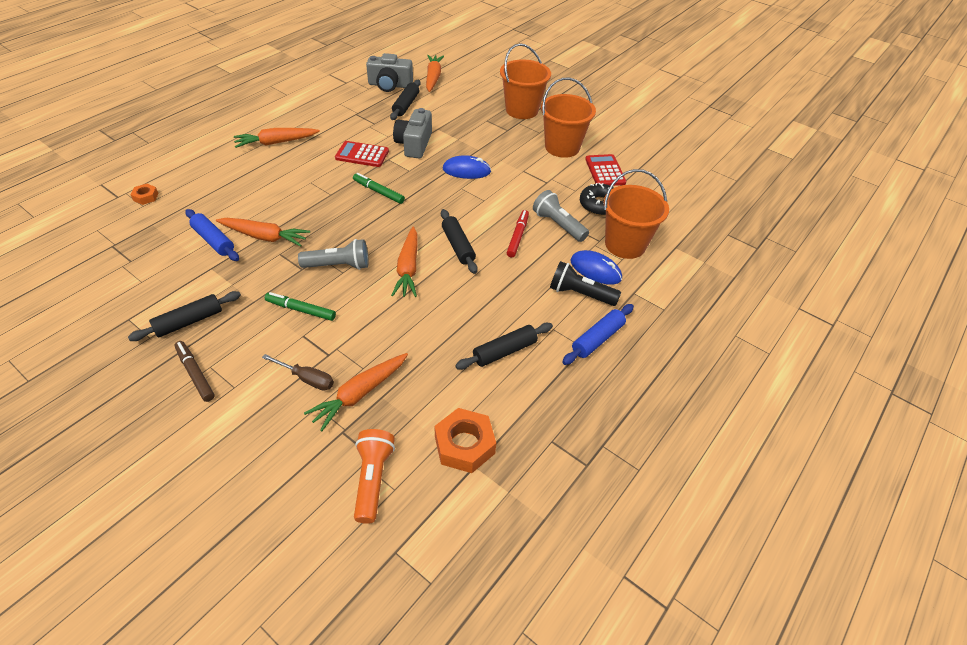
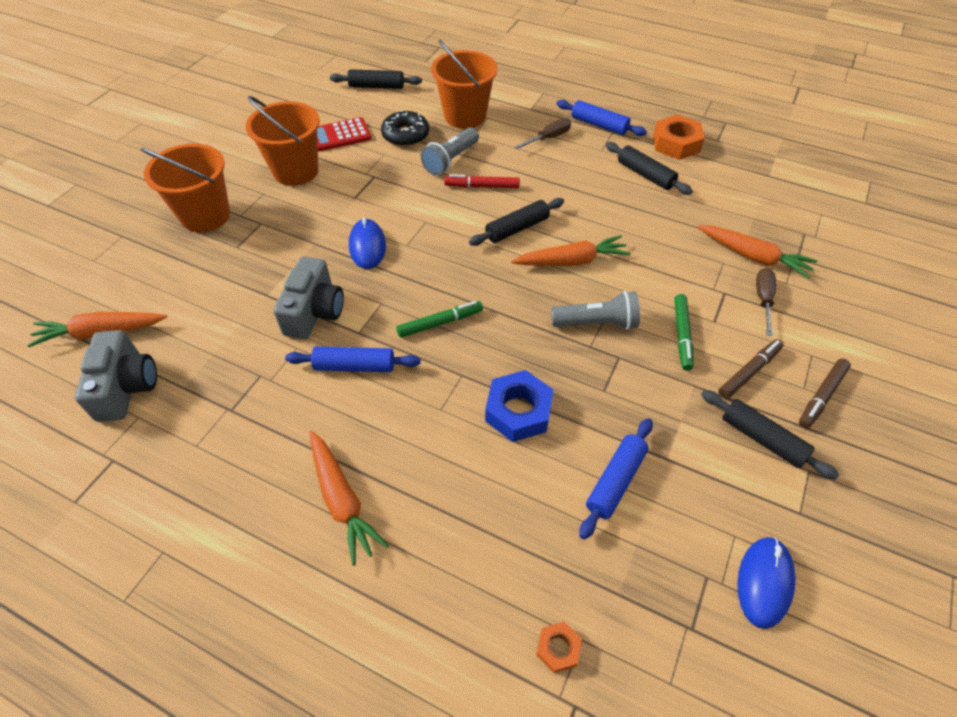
camera: 100 degrees left, 5 degrees up
orange carrot [216,218,310,247] -> none
grey flashlight [298,239,368,270] -> grey flashlight turned 105 degrees clockwise [551,291,640,330]
red calculator [335,141,389,167] -> blue rolling pin [285,347,421,372]
green marker [353,173,405,204] -> green marker turned 135 degrees counterclockwise [396,301,483,338]
orange flashlight [354,429,395,524] -> none
black rolling pin [390,80,420,120] -> black rolling pin moved to [330,69,422,89]
grey camera [393,108,432,158] -> grey camera turned 75 degrees counterclockwise [273,257,344,339]
orange nut [434,408,496,473] -> orange nut moved to [653,115,705,160]
black flashlight [550,261,621,306] -> brown screwdriver [515,118,571,149]
blue mouse [570,250,622,285] -> blue mouse moved to [737,537,796,629]
none -> blue nut [485,370,554,442]
none -> brown marker [718,339,783,399]

